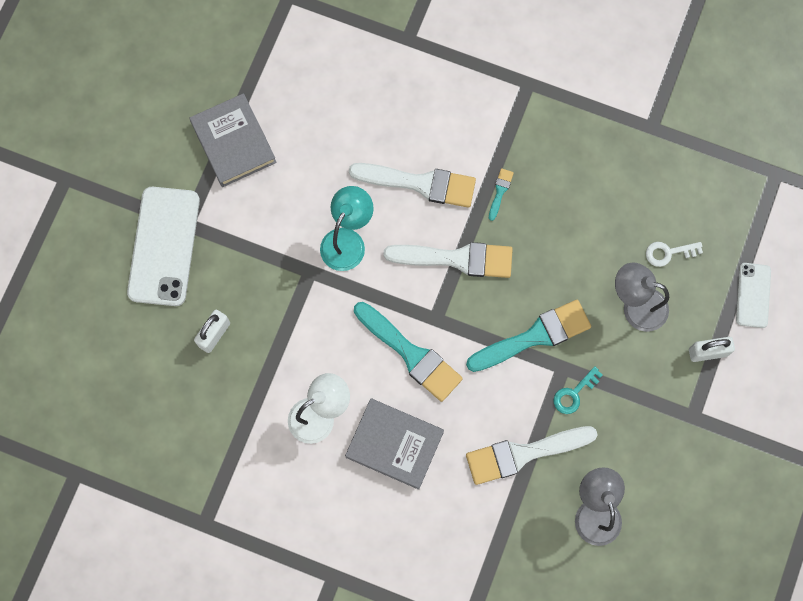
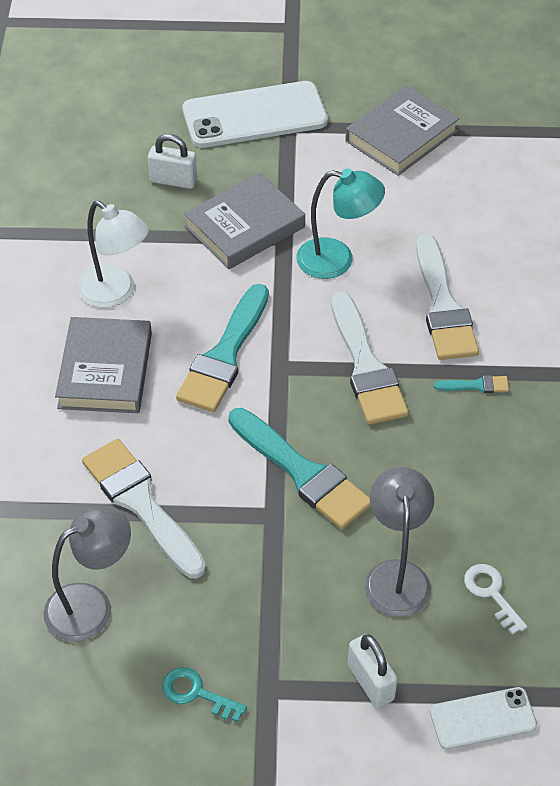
camera: 70 degrees right, 25 degrees down
turquoise key [554,366,603,414] -> turquoise key moved to [162,667,247,722]
none -> grey book [184,173,305,269]

